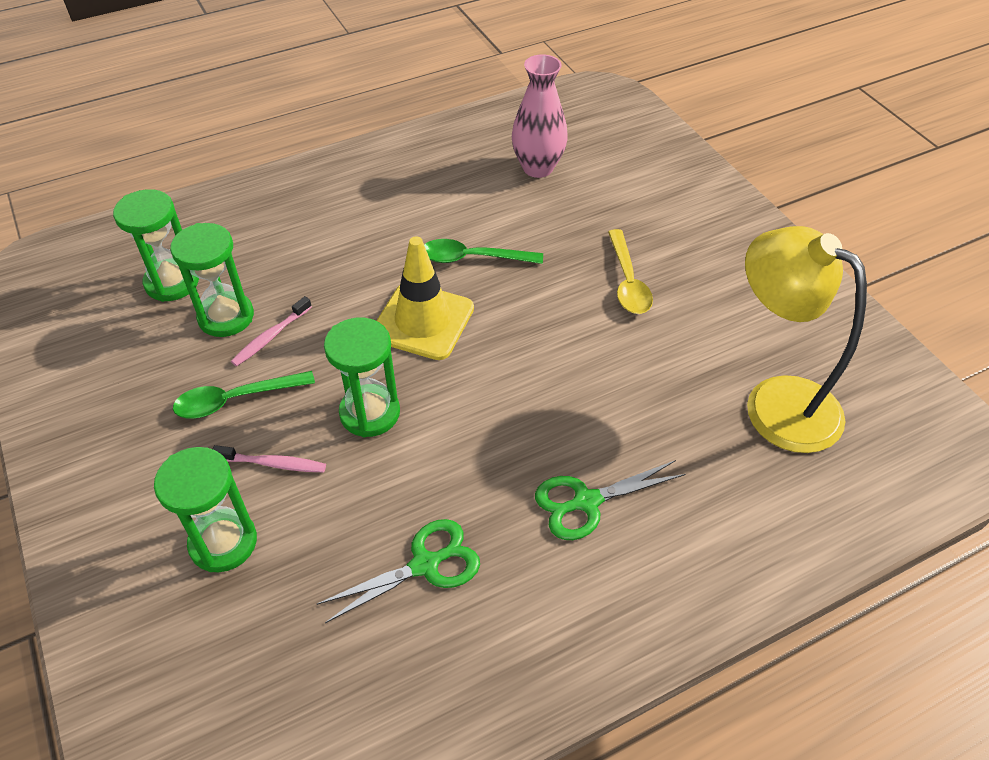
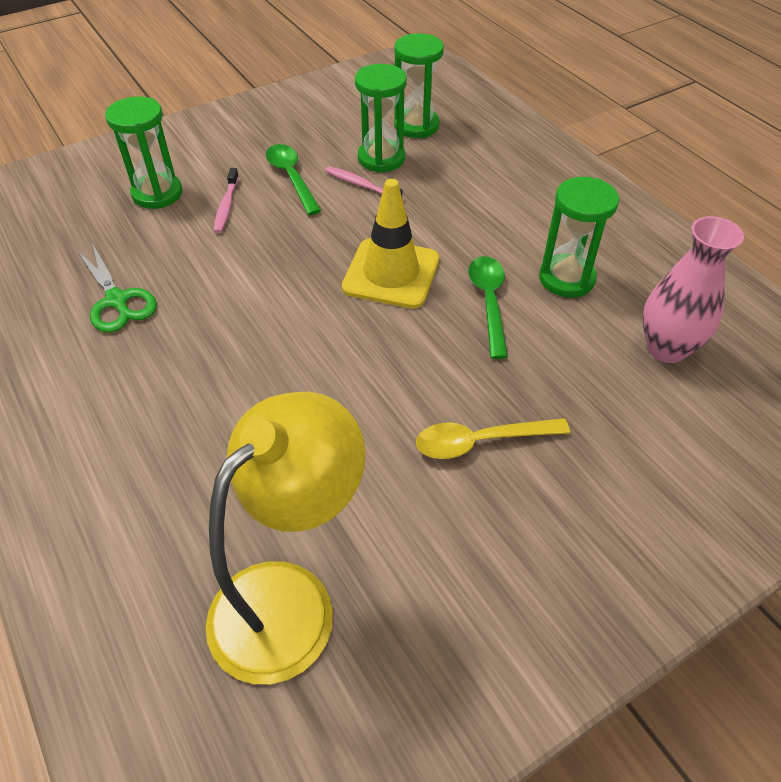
camera: 85 degrees right, 0 degrees up
green hourglass [324,317,400,437] -> green hourglass moved to [539,177,619,298]
green scissors [535,460,686,540] -> none

